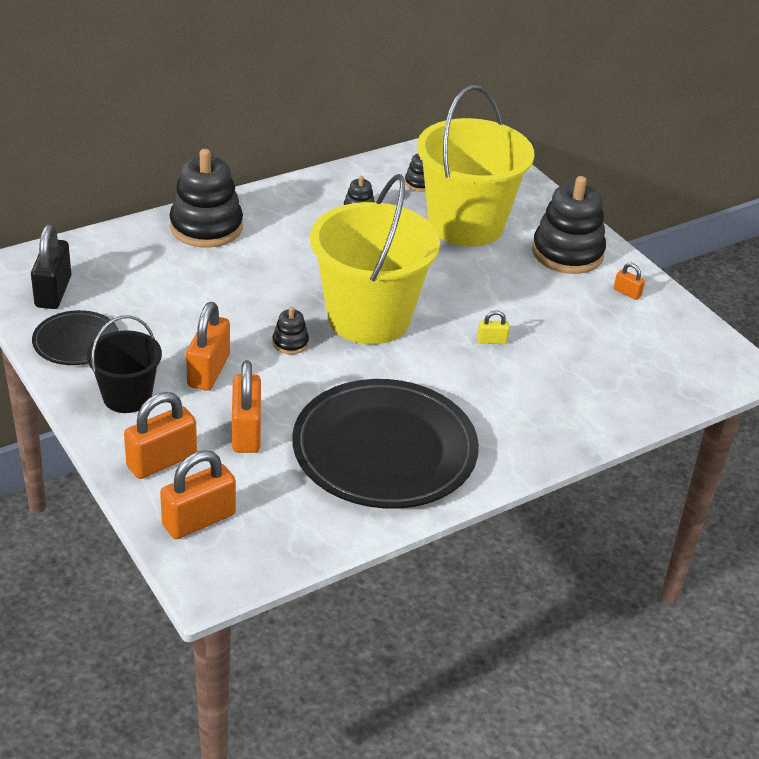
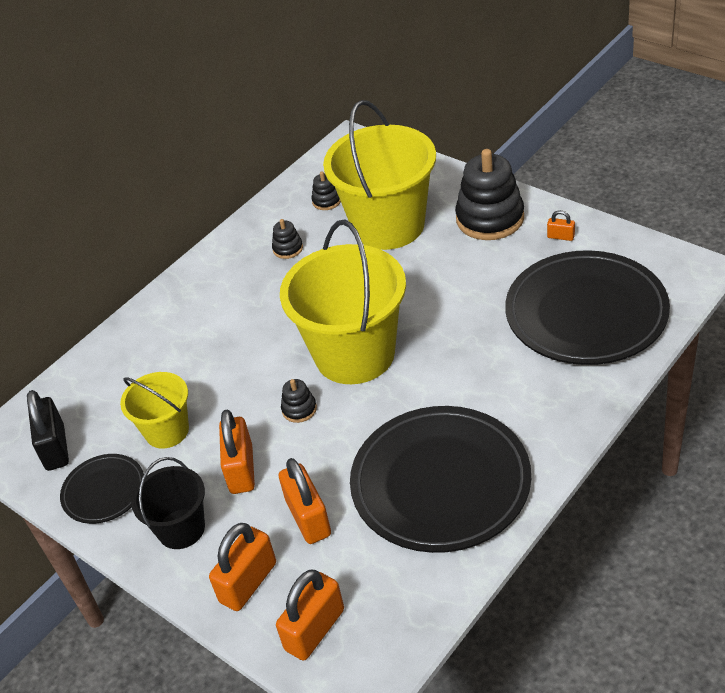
camera: 10 degrees left, 5 degrees up
black stacking toy [169,149,243,248] -> none
yellow padlock [477,310,510,344] -> none
none -> yellow bucket [120,372,189,449]
none -> black plate [505,250,670,365]

